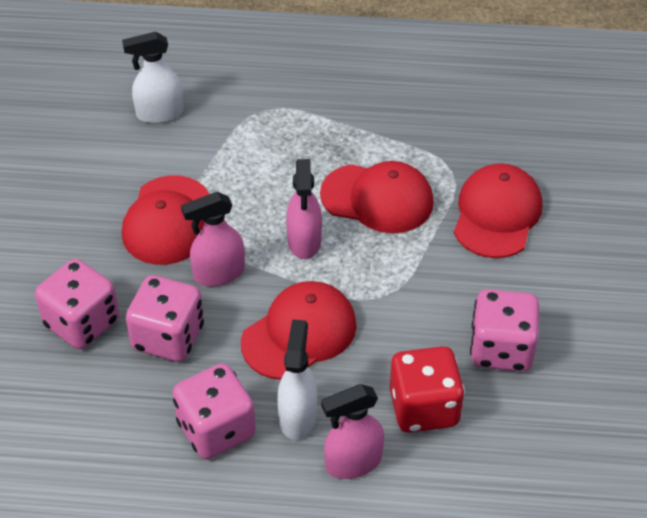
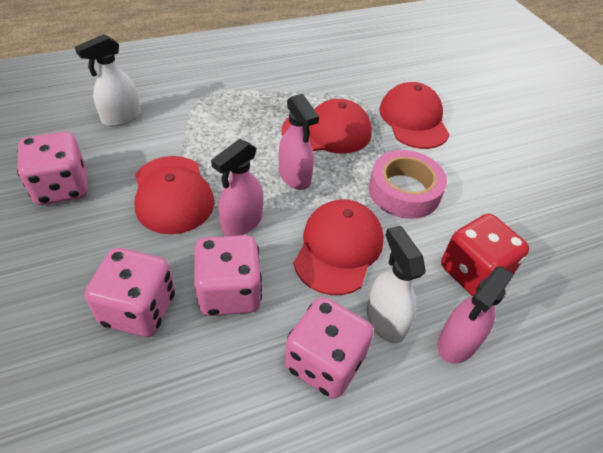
camera: 30 degrees left, 0 degrees up
pink dice [470,289,539,372] -> pink dice moved to [17,132,88,205]
none -> pink tape [369,150,447,219]

